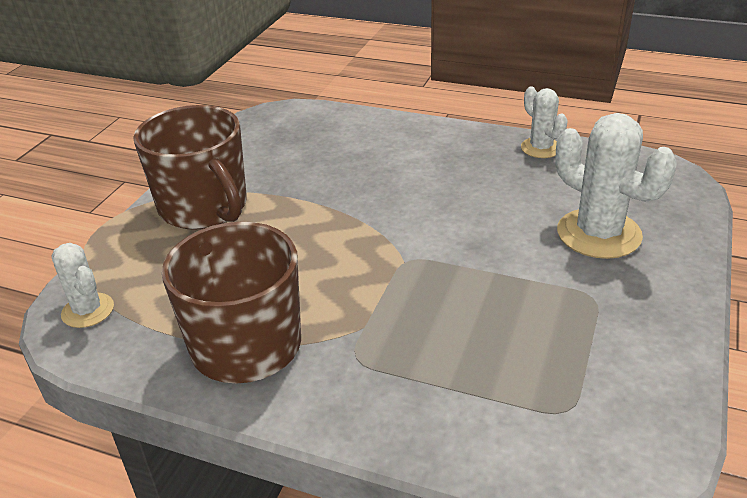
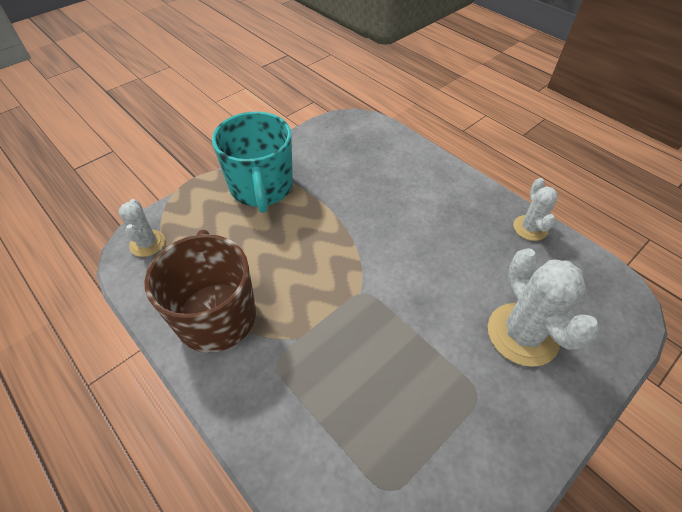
camera: 25 degrees right, 15 degrees up
brown mug [133,105,247,230] -> turquoise mug [212,111,293,213]

